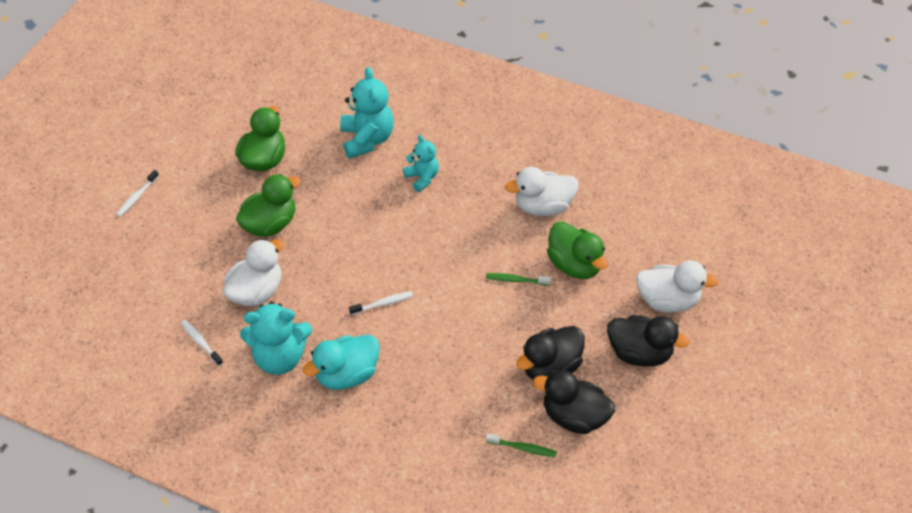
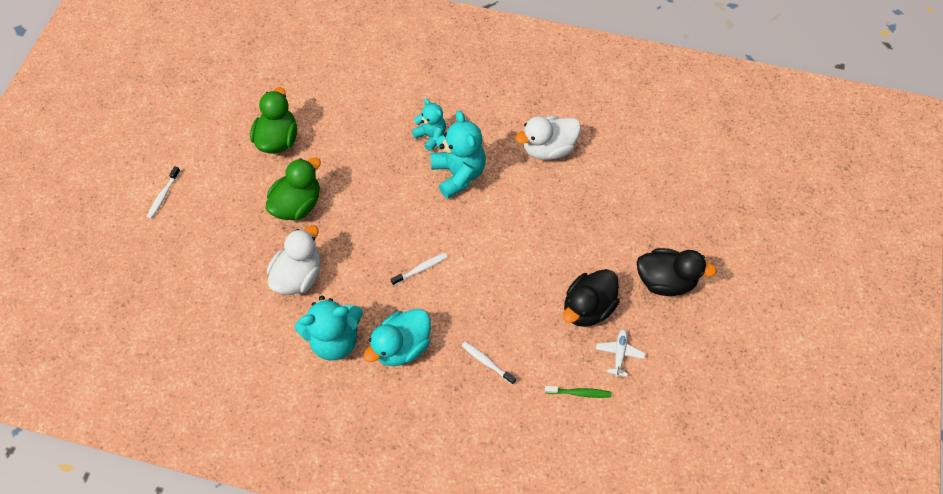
camera: 10 degrees left, 10 degrees up
white toothbrush [181,320,223,366] -> white toothbrush moved to [461,342,516,385]
turquoise teddy bear [340,67,394,159] -> turquoise teddy bear moved to [430,110,486,199]
green toothbrush [486,273,551,286] -> none
black duck [533,370,615,434] -> white plane [596,329,645,377]
green duck [547,221,608,279] -> none
white duck [636,261,718,313] -> none

